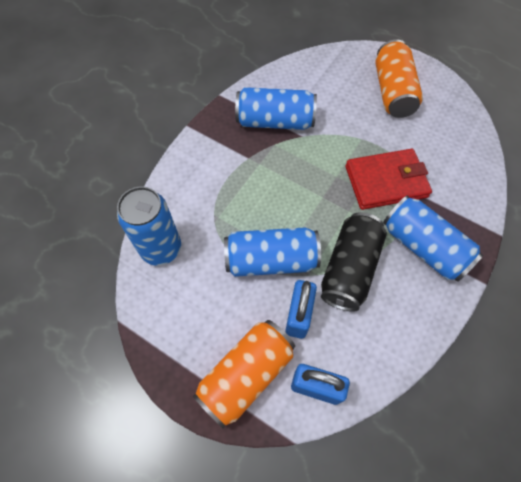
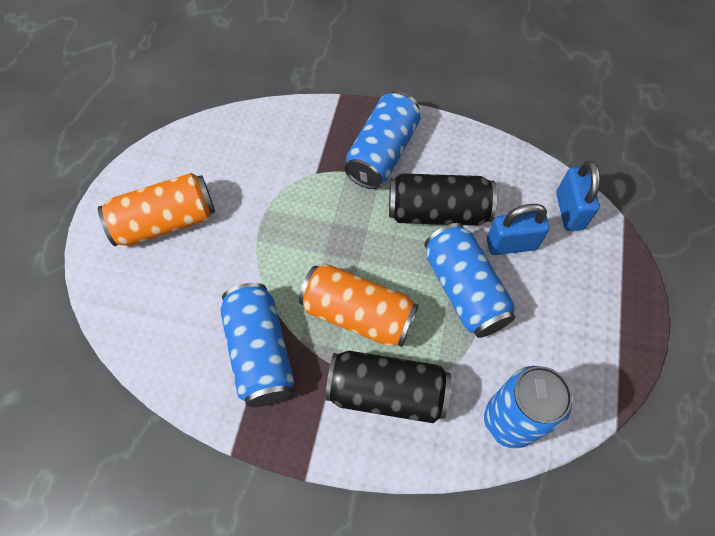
camera: 110 degrees left, 0 degrees up
orange can [192,320,295,429] -> orange can moved to [299,263,419,347]
red wallet [345,149,432,210] -> none
none -> black can [325,351,451,423]

